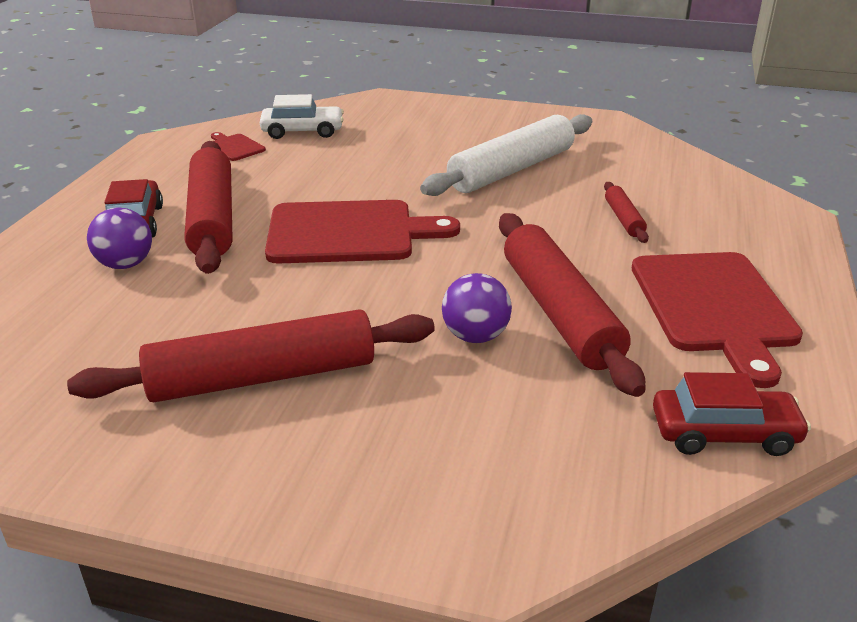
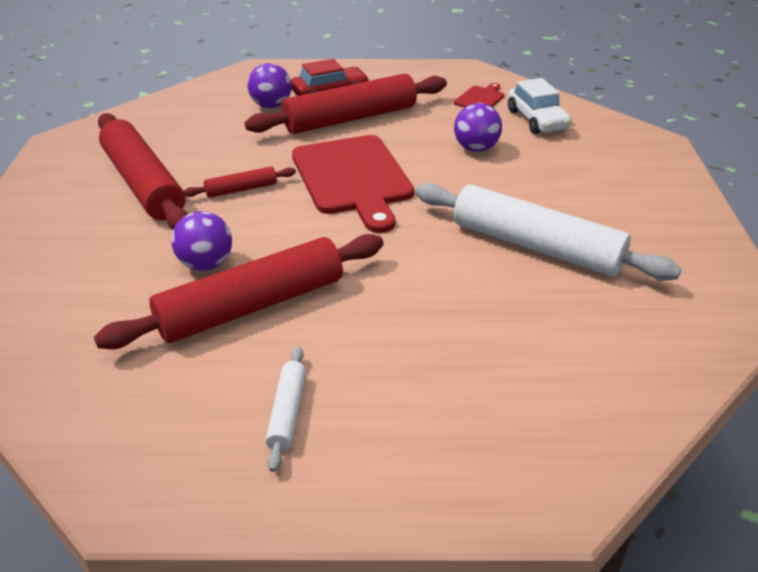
camera: 75 degrees right, 5 degrees up
red rolling pin [604,182,649,243] -> red rolling pin moved to [184,167,296,198]
red cutting board [632,252,803,388] -> white rolling pin [265,346,306,472]
red car [653,372,811,456] -> none
none -> purple ball [454,103,502,152]

